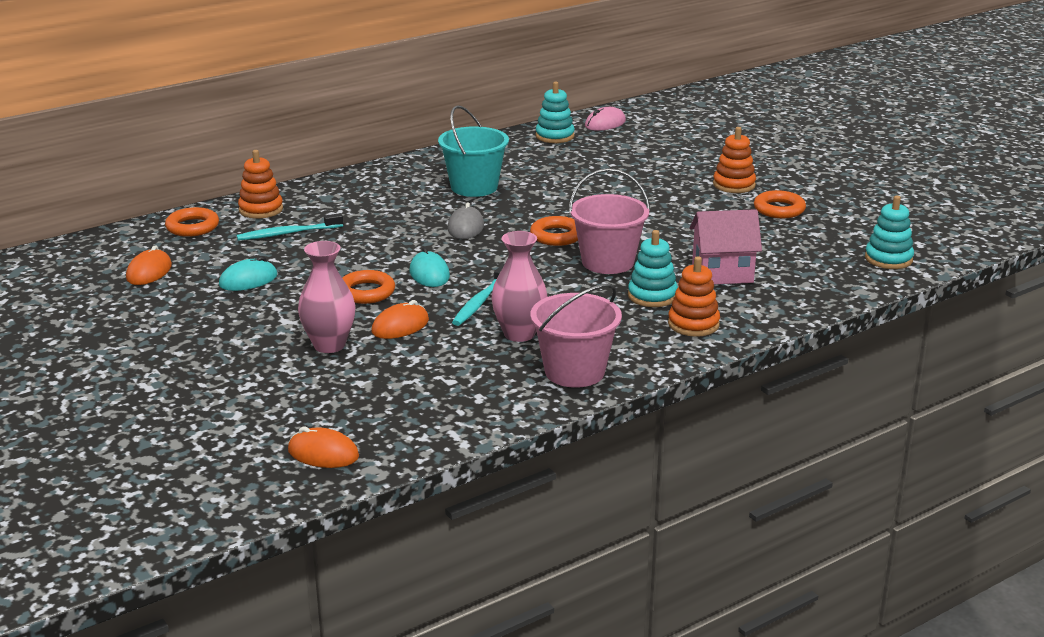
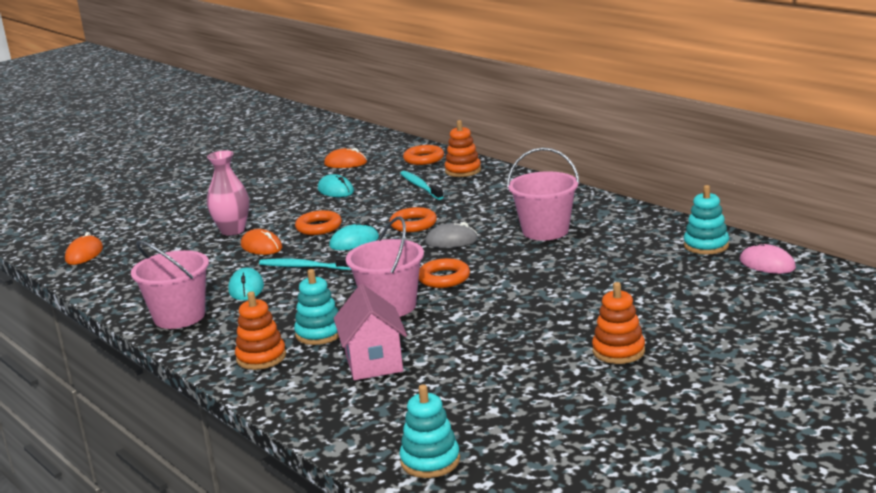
camera: 85 degrees right, 5 degrees down
turquoise bucket [438,105,509,197] -> pink bucket [507,148,580,240]
pink vase [491,231,548,342] -> turquoise mouse [228,267,264,300]
orange ring [754,190,806,218] -> orange ring moved to [390,207,437,232]

